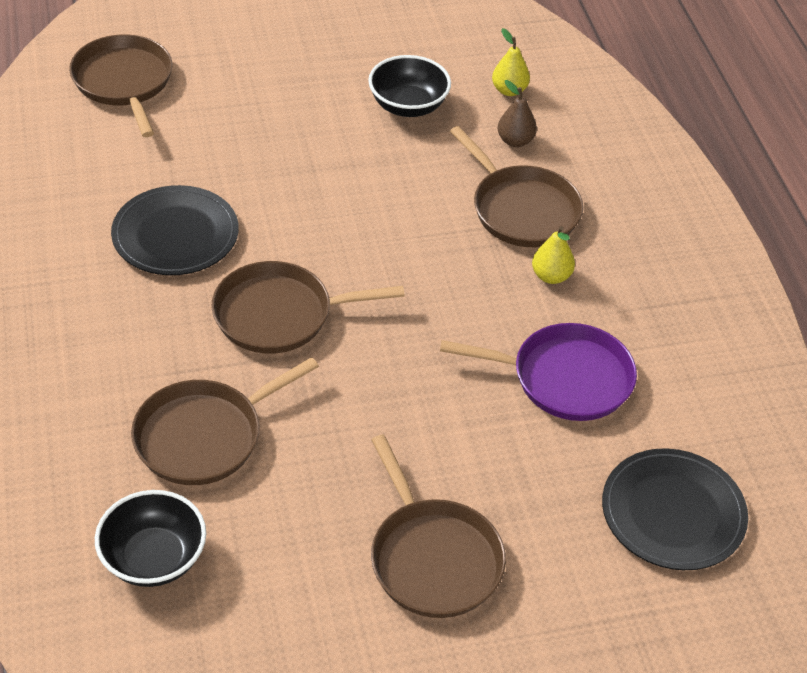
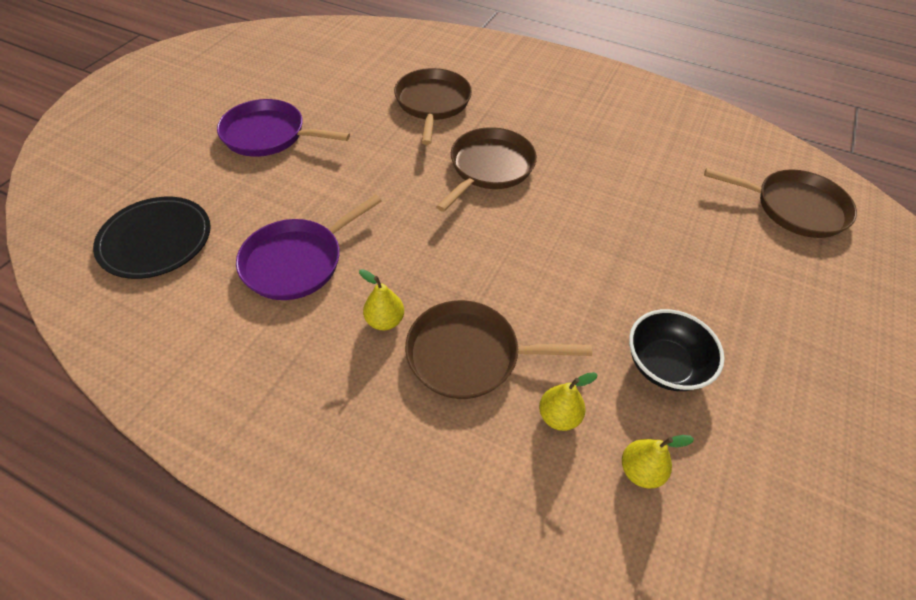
camera: 130 degrees right, 5 degrees up
black bowl [95,490,206,587] -> none
black plate [111,185,239,275] -> none
brown pan [371,434,506,618] -> purple pan [217,99,350,157]
brown pear [498,80,537,147] -> yellow pear [539,372,598,431]

